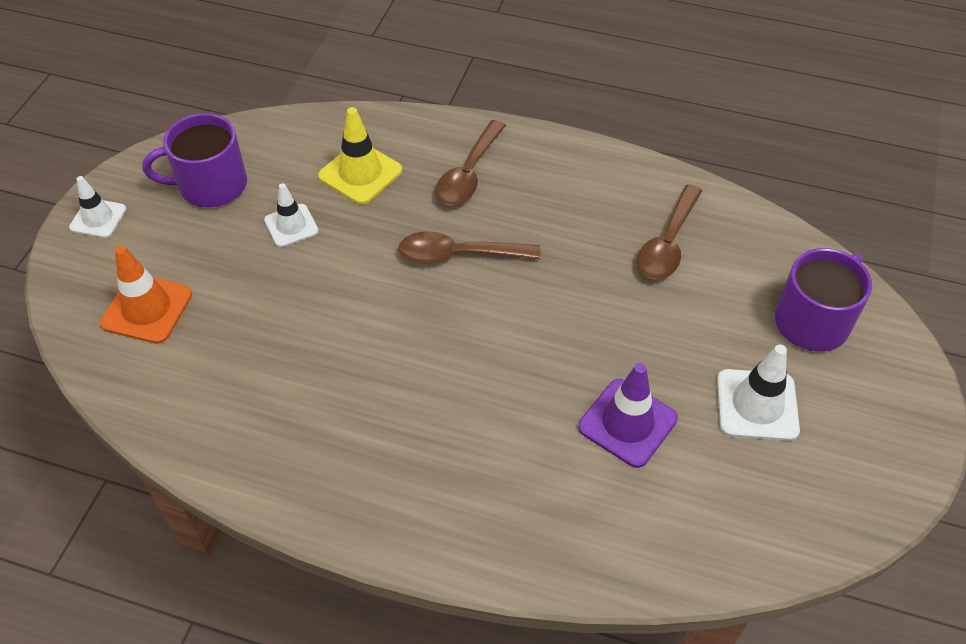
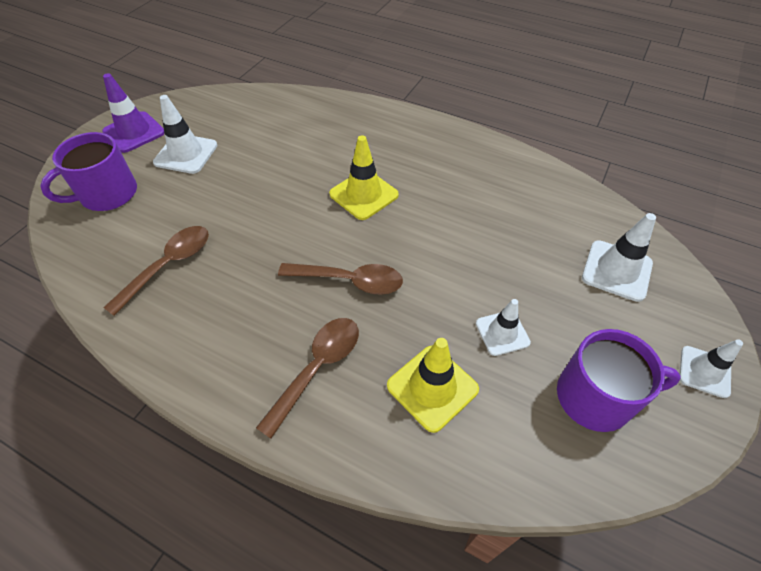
camera: 170 degrees left, 0 degrees up
orange traffic cone [100,245,192,344] -> white traffic cone [582,213,656,302]
purple traffic cone [578,363,678,468] -> purple traffic cone moved to [102,73,165,153]
none -> yellow traffic cone [329,135,399,220]

